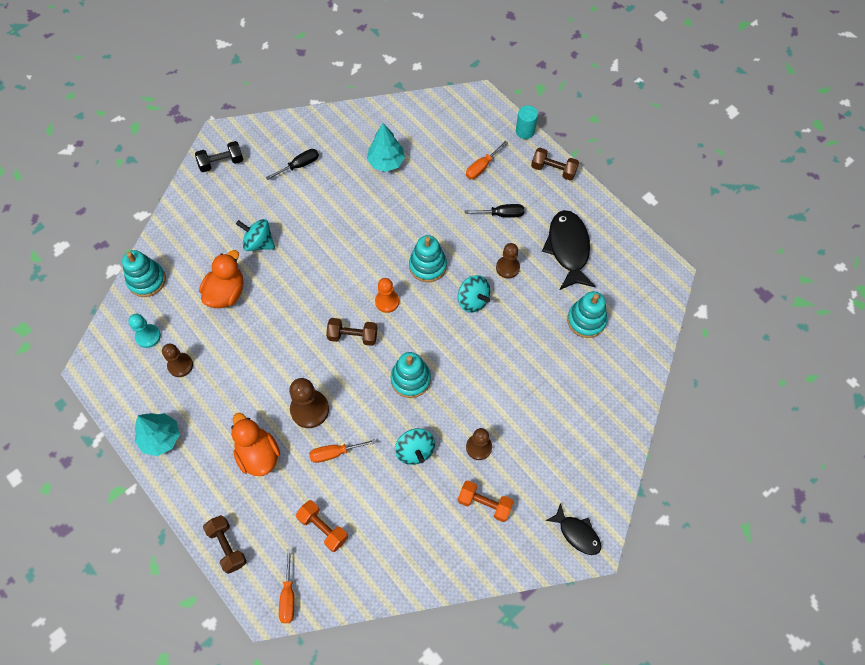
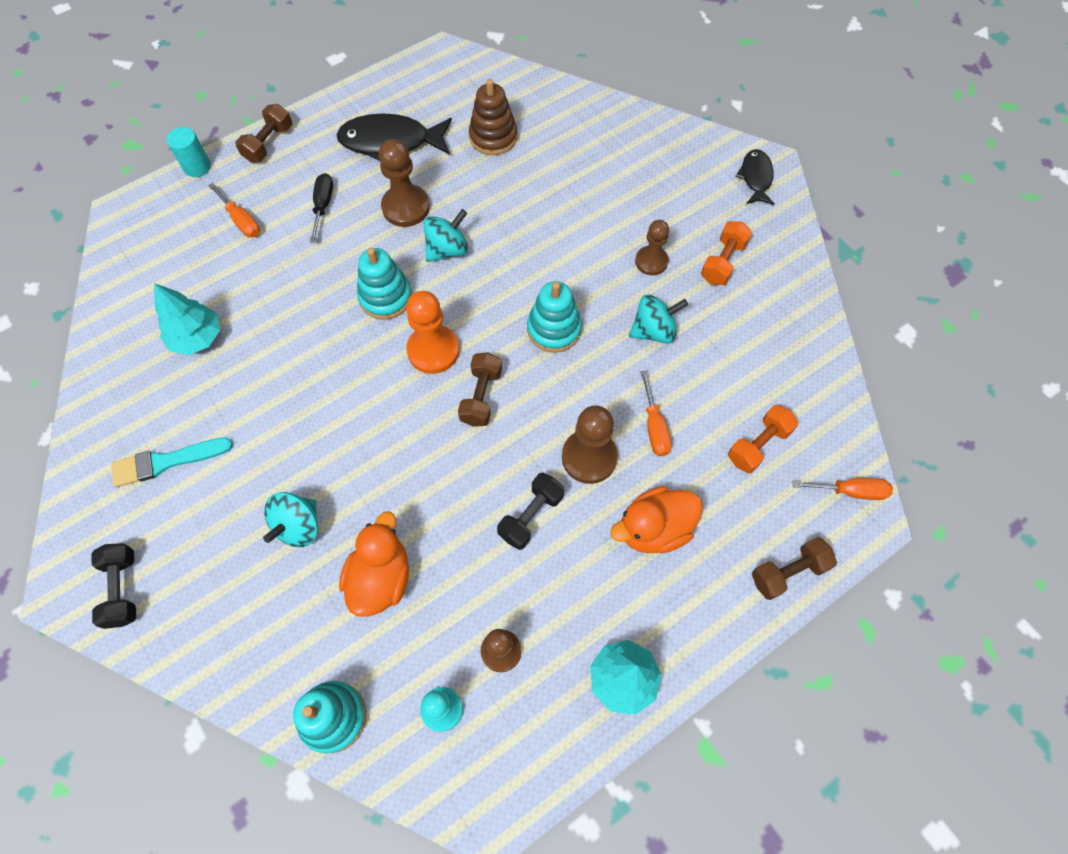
camera: 85 degrees left, 0 degrees up
orange duck [199,250,243,308] -> orange duck turned 75 degrees clockwise [339,511,409,617]
black screwdriver [266,149,319,180] -> turquoise brush [111,437,233,487]
orange pawn [375,278,399,313] -> orange pawn [406,291,459,374], size x1.51
brown pawn [496,243,520,279] -> brown pawn [378,139,430,227], size x1.51
black fish [545,503,601,555] -> black fish turned 45 degrees counterclockwise [736,149,775,205]
turquoise stacking toy [567,291,607,338] -> brown stacking toy [469,79,517,155]
none -> black dumbbell [497,473,564,550]

